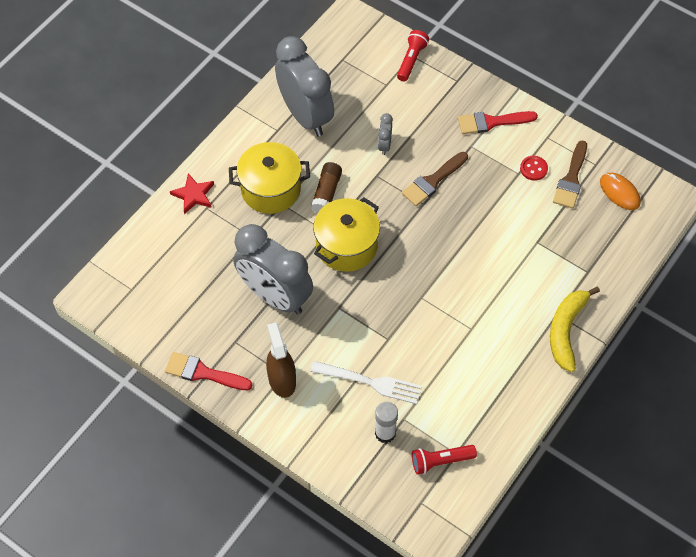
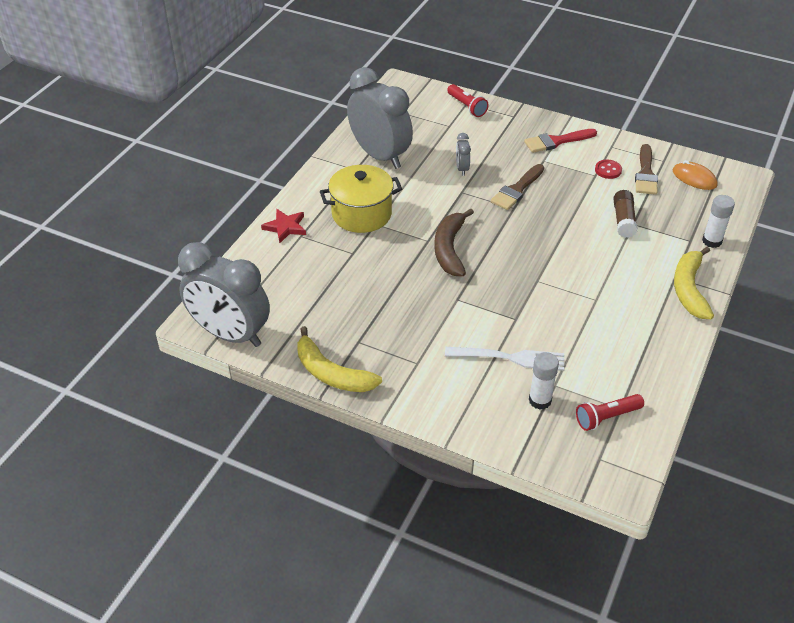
camera: 10 degrees left, 15 degrees down
red brush [165,352,252,390] -> yellow banana [297,326,382,392]
grey clock [233,224,313,314] -> grey clock moved to [178,242,270,347]
brown spray bottle [266,323,296,398] -> none
brown glue stick [311,162,342,213] -> brown glue stick moved to [613,190,638,238]
yellow pot [313,197,380,272] -> brown banana [434,209,474,276]
red flashlight [397,30,429,81] -> red flashlight turned 135 degrees clockwise [447,84,489,117]
none -> white glue stick [702,195,735,248]

